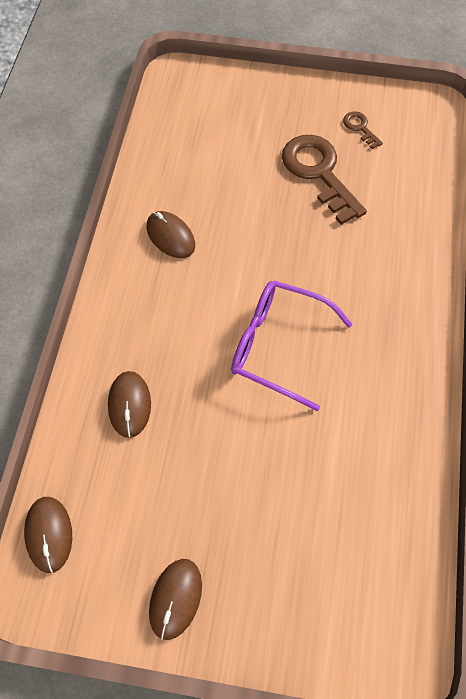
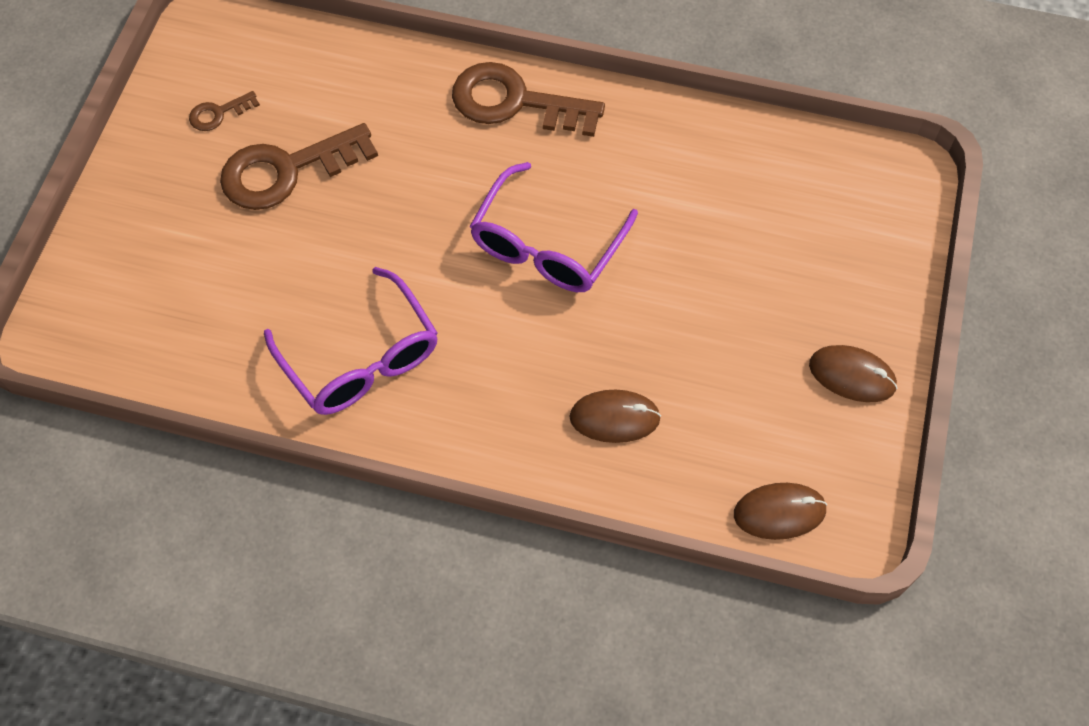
camera: 85 degrees left, 0 degrees up
brown mouse [147,211,195,258] -> purple glasses [264,267,438,415]
none -> brown key [452,62,605,137]

